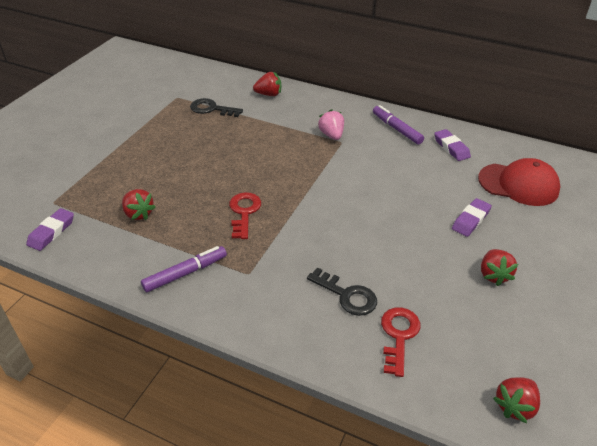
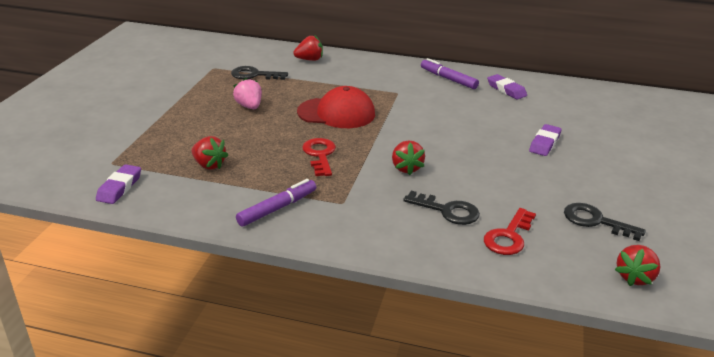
camera: 10 degrees left, 10 degrees down
pink strawberry [318,109,344,140] -> pink strawberry moved to [233,78,262,109]
red key [381,307,420,377] -> red key turned 150 degrees counterclockwise [484,208,536,255]
red cap [478,158,561,206] -> red cap moved to [297,86,375,128]
red strawberry [481,249,518,286] -> red strawberry moved to [392,140,425,175]
none -> black key [564,203,646,241]

